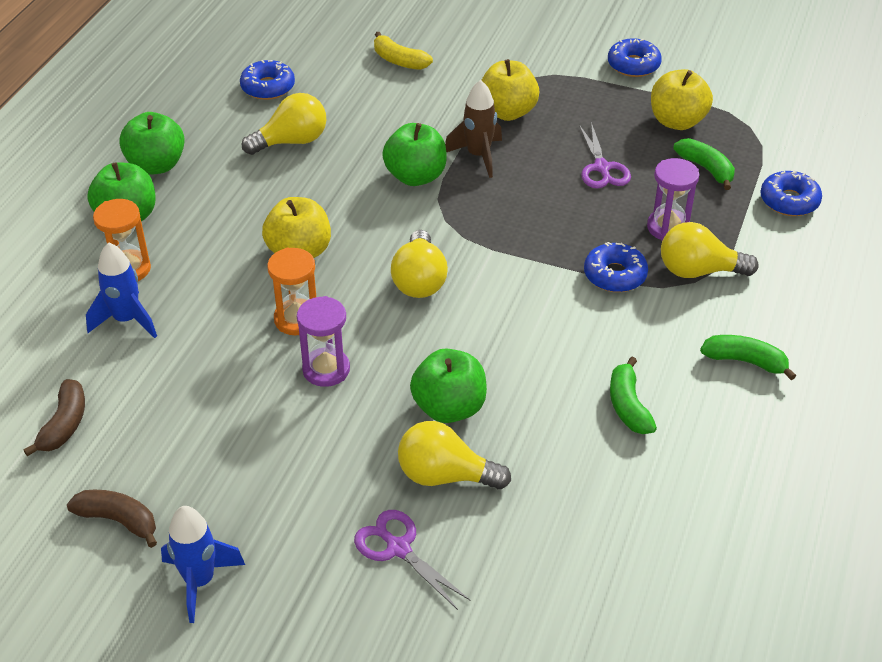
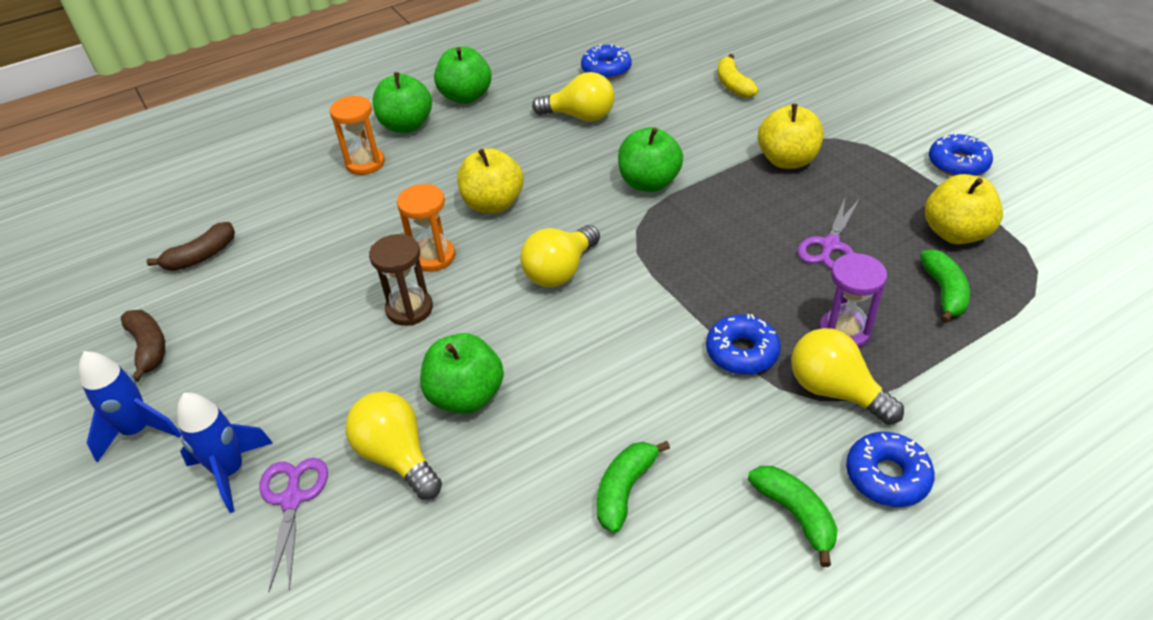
camera: 40 degrees right, 0 degrees up
blue rocket [86,242,157,338] -> blue rocket moved to [177,393,273,513]
purple hourglass [297,296,350,387] -> brown hourglass [369,234,433,326]
brown rocket [445,80,502,178] -> none
blue donut [760,170,822,216] -> blue donut moved to [846,432,935,507]

